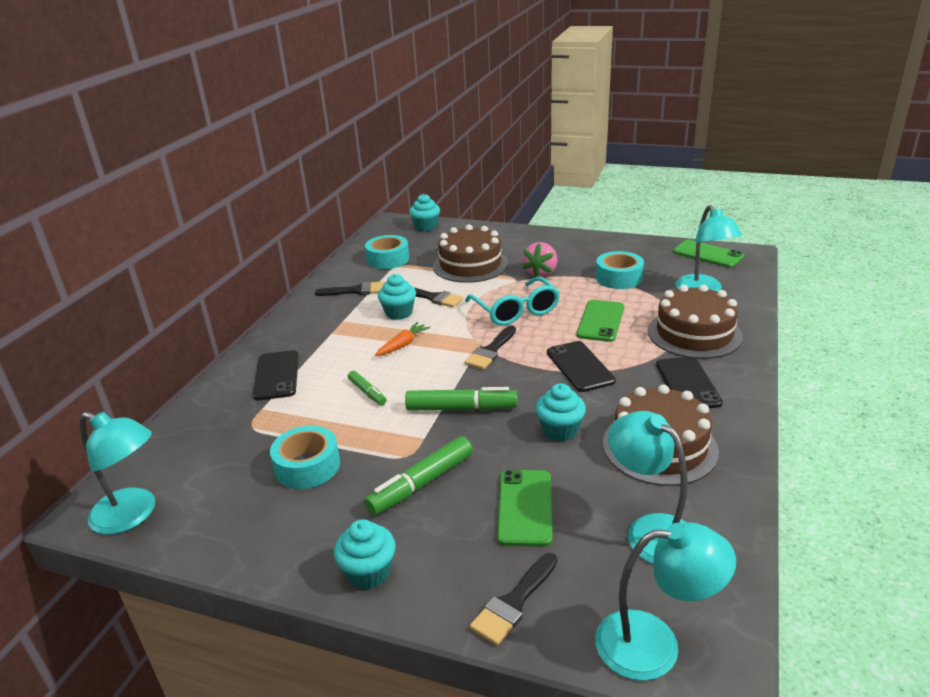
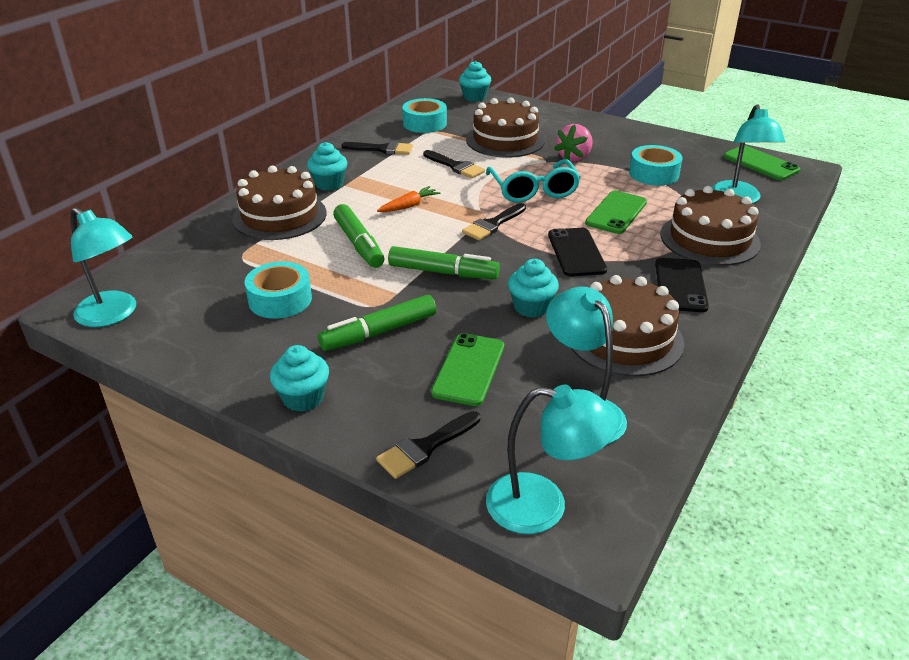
camera: 10 degrees right, 5 degrees up
black phone [253,350,299,400] -> brown cake [232,166,326,240]
green marker [348,371,386,405] -> green marker [333,204,384,268], size x1.75
turquoise cupcake [378,274,416,320] -> turquoise cupcake moved to [307,142,347,191]

